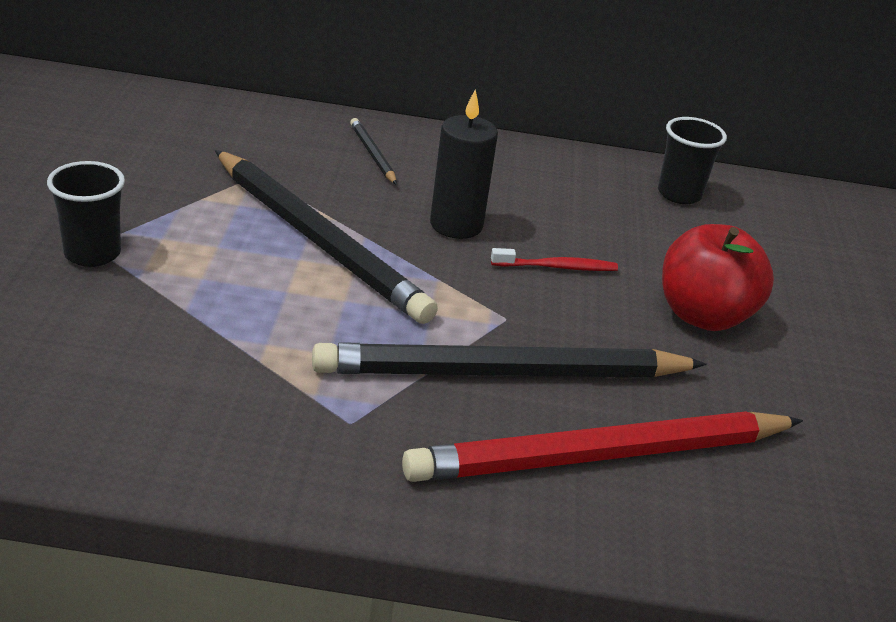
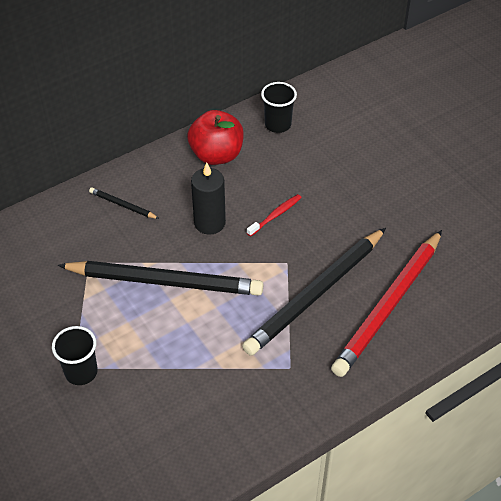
camera: 35 degrees left, 15 degrees up
red apple [662,224,774,331] -> red apple moved to [187,110,244,165]

